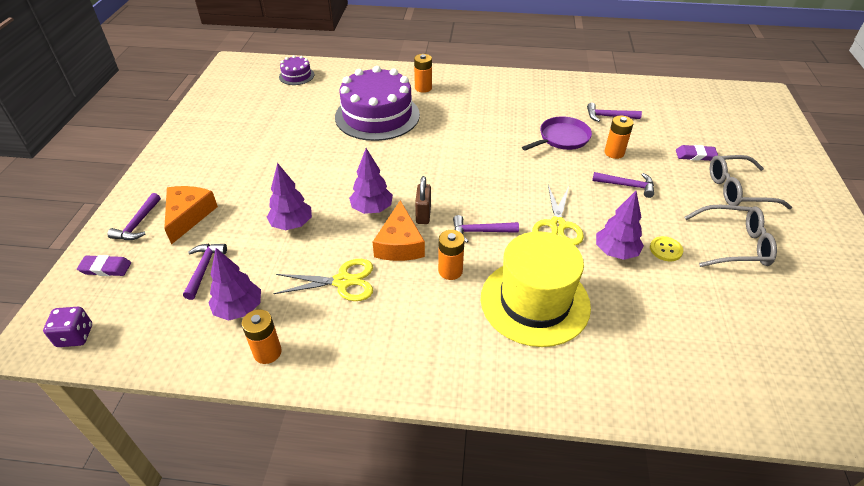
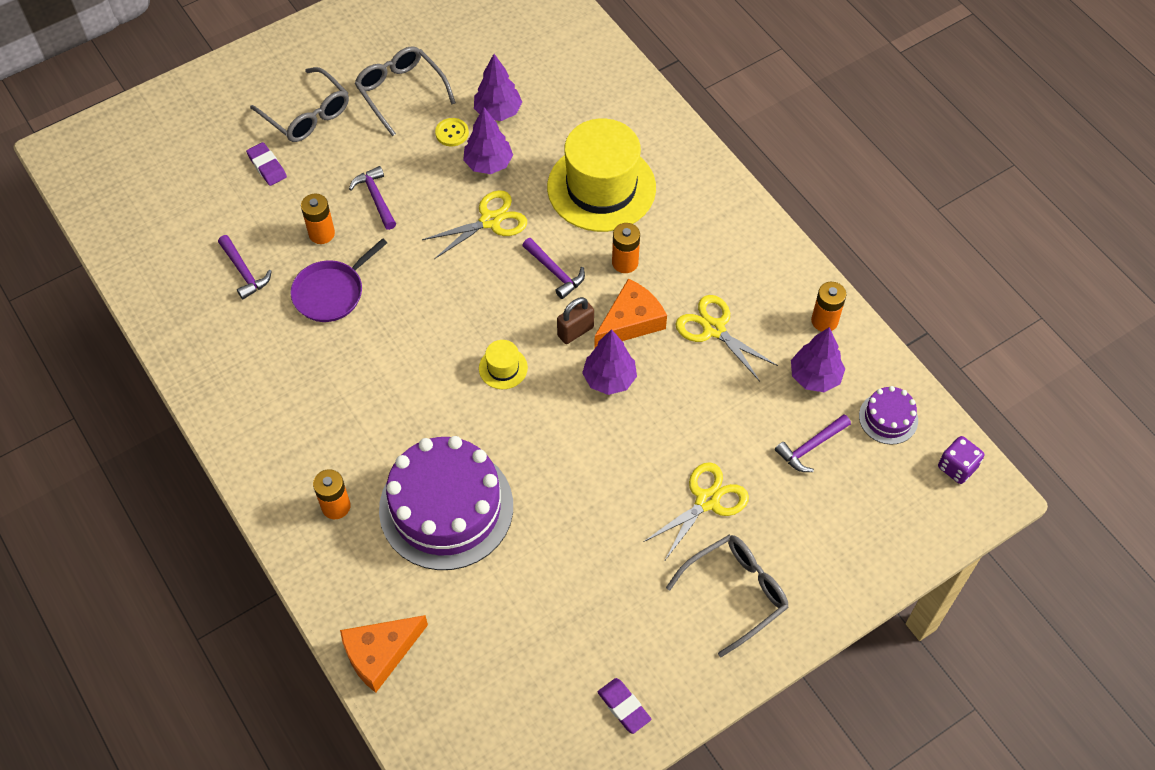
camera: 130 degrees left, 15 degrees up
purple eraser [77,255,131,276] -> purple eraser moved to [598,678,651,734]
purple hammer [107,193,161,240] -> none
orange cheese [164,186,218,245] -> orange cheese moved to [340,615,428,693]
purple tree [267,163,312,230] -> purple tree moved to [474,54,522,121]
purple cake [279,55,314,85] -> purple cake moved to [859,386,918,445]
purple pan [522,116,592,151] -> purple pan turned 60 degrees counterclockwise [290,238,387,322]
none -> yellow hat [479,340,528,389]
none -> yellow scissors [643,462,749,560]
none -> grey glasses [666,535,789,657]

